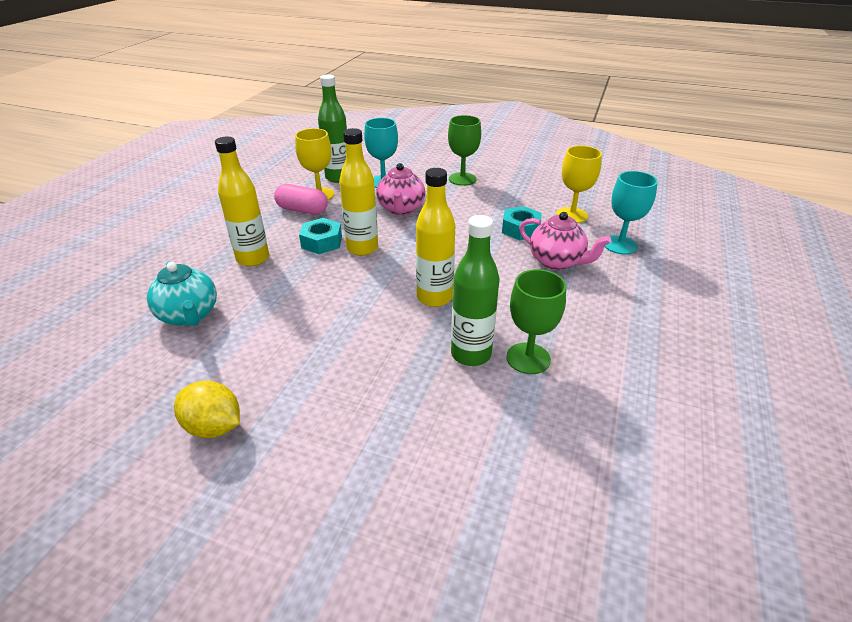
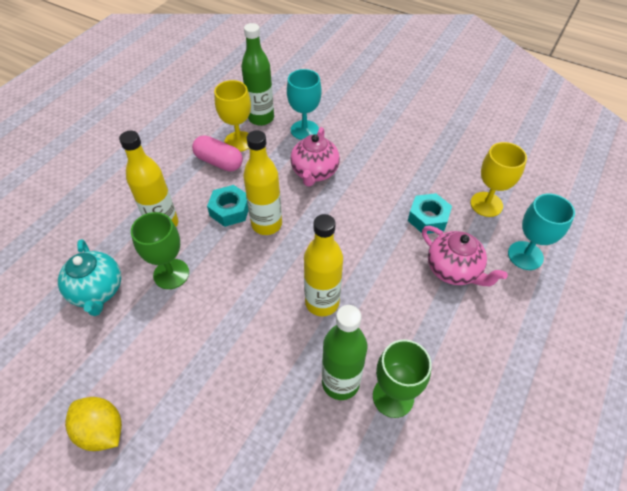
camera: 10 degrees right, 15 degrees up
green goblet [448,115,481,186] -> green goblet moved to [131,212,189,289]

